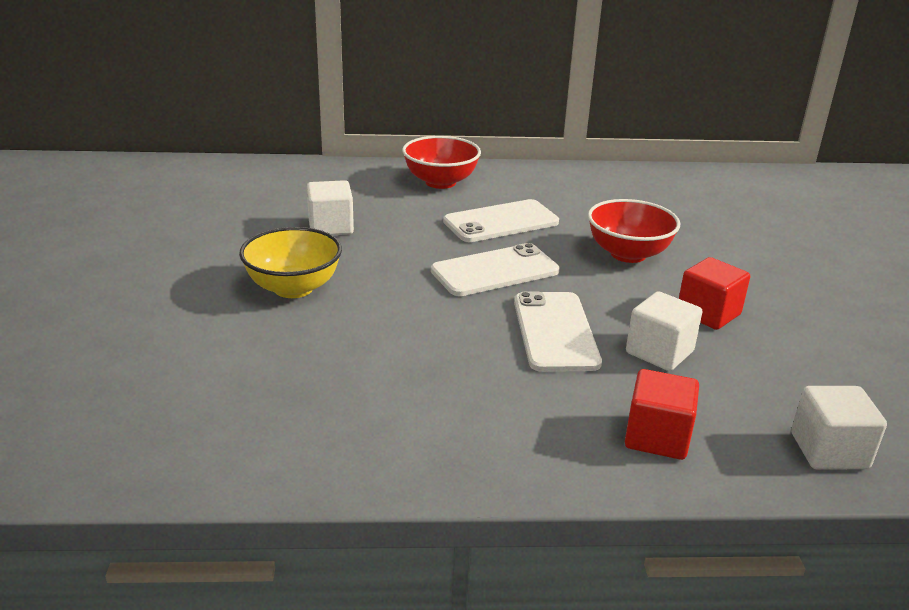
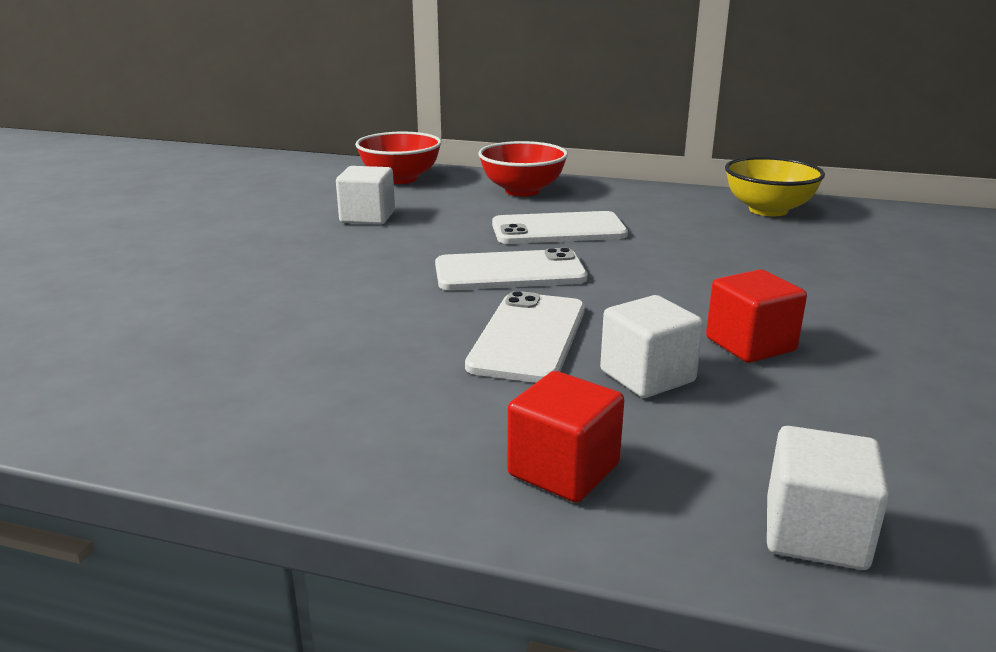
camera: 20 degrees right, 5 degrees down
yellow bowl [239,227,342,298] -> yellow bowl moved to [725,157,825,216]
red bowl [588,199,680,263] -> red bowl moved to [355,132,442,184]

